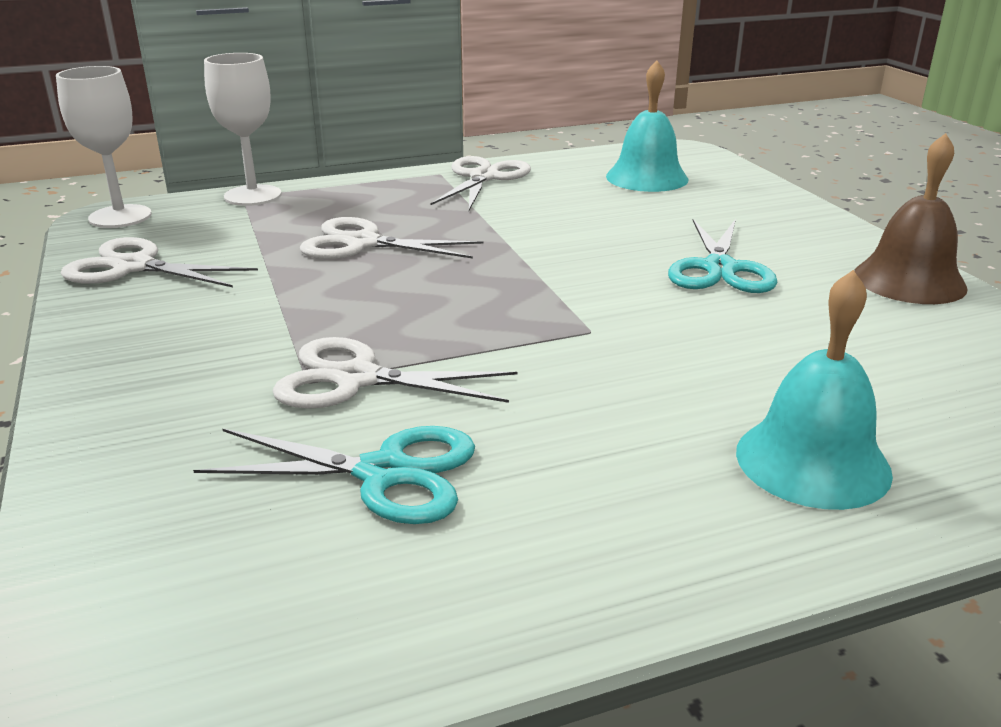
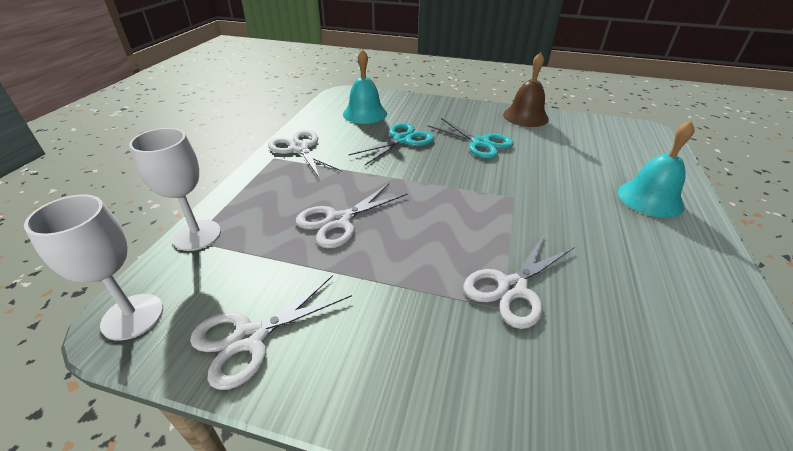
camera: 55 degrees left, 10 degrees up
turquoise scissors [193,426,475,524] -> turquoise scissors moved to [349,123,434,165]

